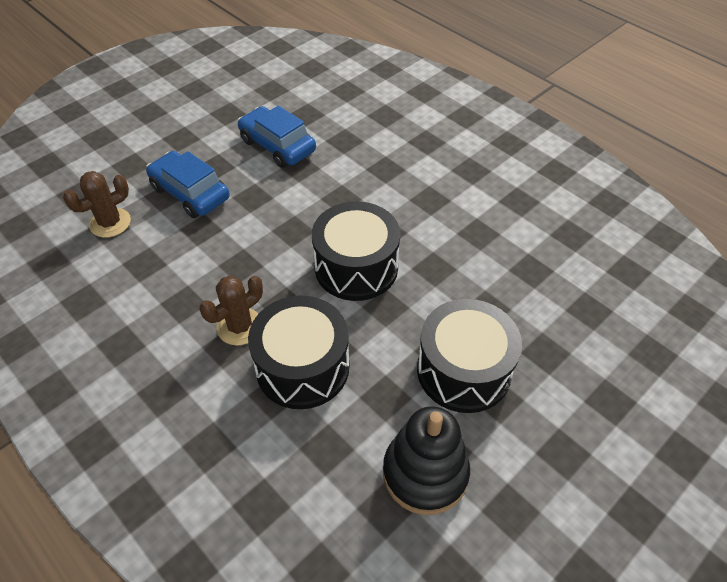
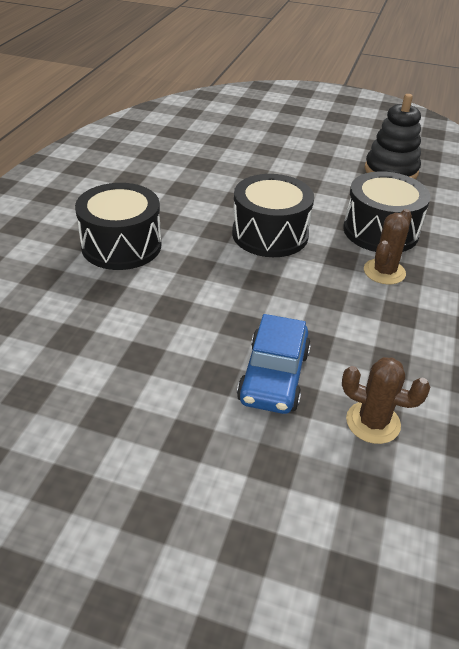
camera: 120 degrees left, 10 degrees down
brown cactus [200,275,263,345] -> brown cactus turned 75 degrees counterclockwise [364,209,412,285]
blue car [238,106,316,168] -> none
black drum [417,299,522,413] -> black drum moved to [75,183,162,270]

